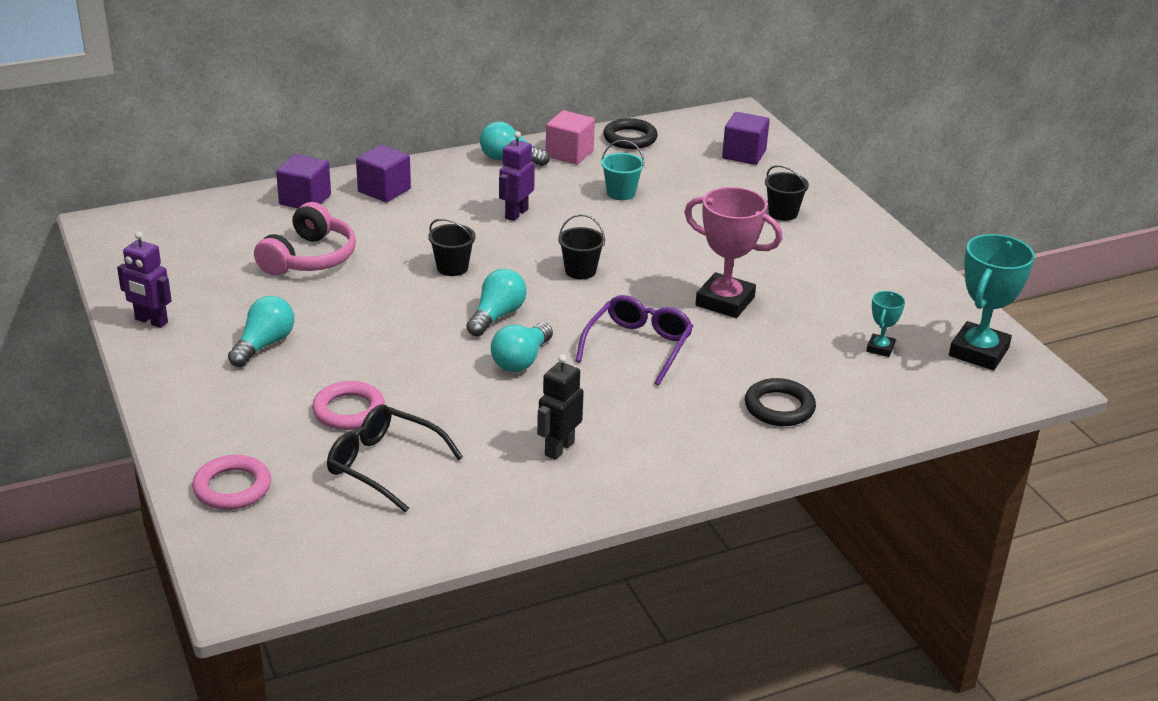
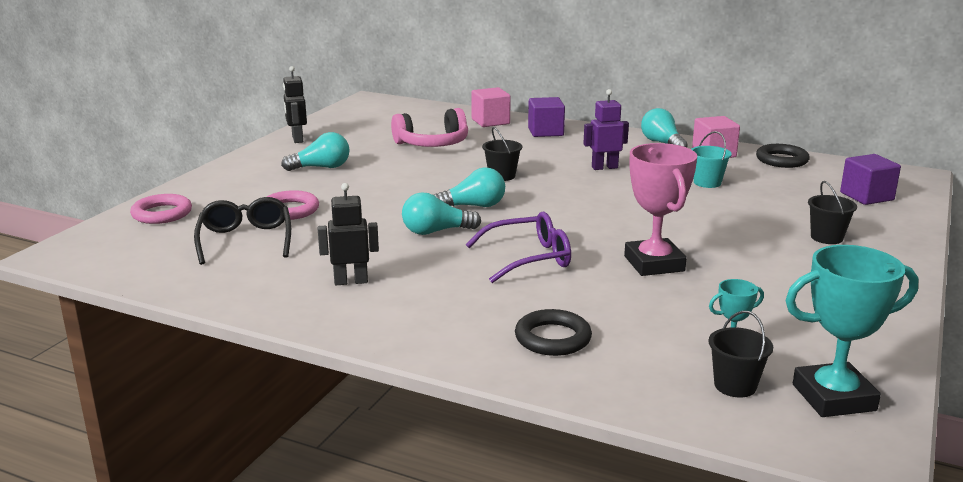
camera: 50 degrees right, 10 degrees down
purple robot [117,231,172,328] -> black robot [283,66,307,143]
purple cube [276,154,331,209] -> pink cube [471,87,511,127]
black bucket [558,214,605,279] -> black bucket moved to [709,311,773,398]

